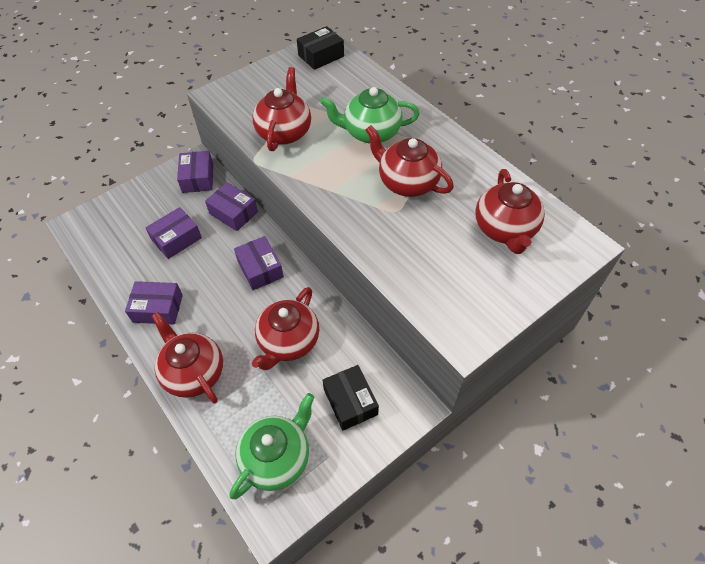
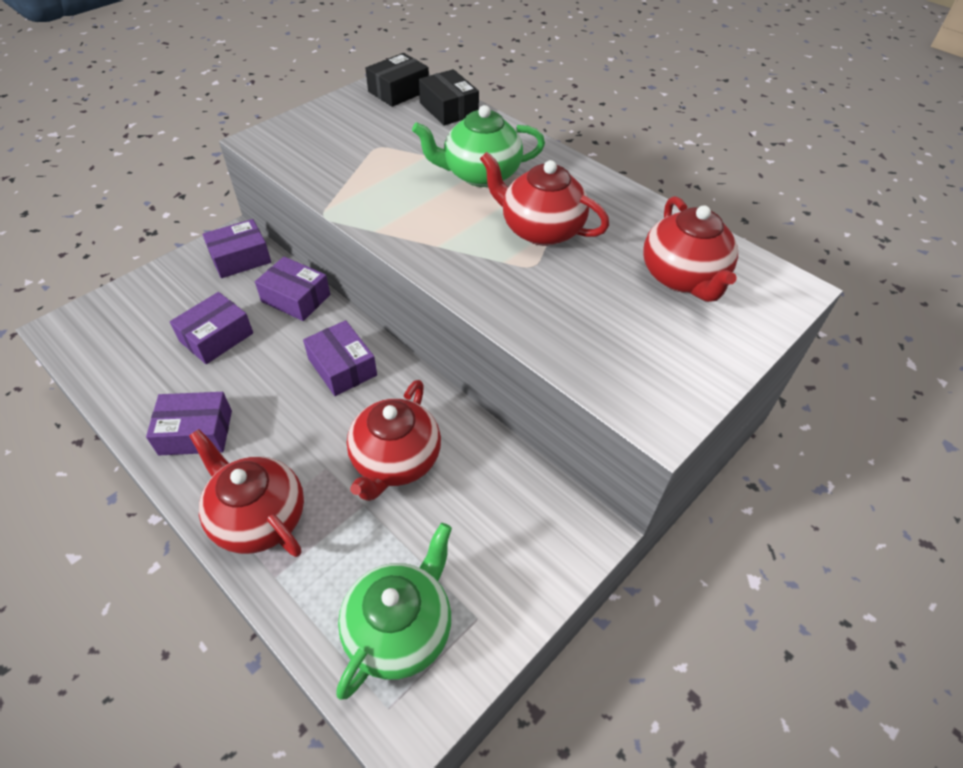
camera: 10 degrees left, 5 degrees down
purple box [177,151,213,193] -> purple box turned 75 degrees clockwise [202,219,271,278]
red teapot [252,67,311,151] -> none
black box [322,365,379,431] -> black box moved to [419,69,479,126]

